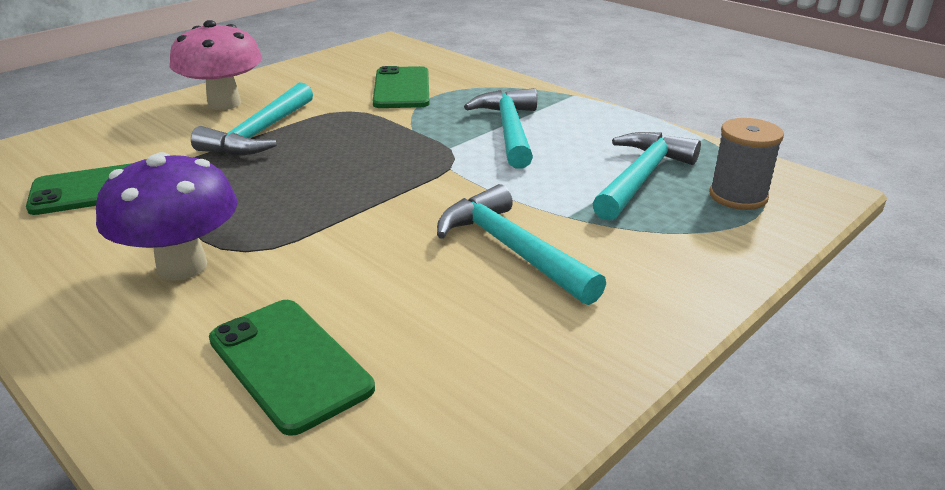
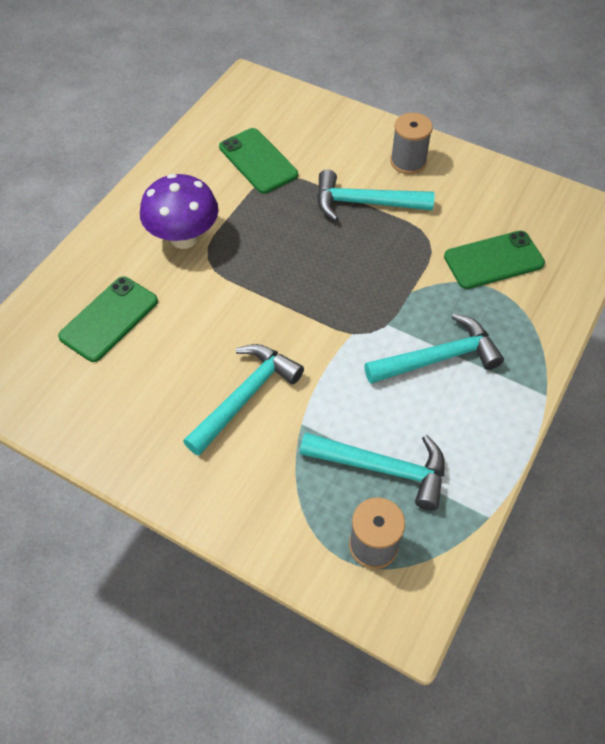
camera: 75 degrees right, 25 degrees up
pink mushroom [170,20,262,110] -> grey spool [390,113,433,174]

